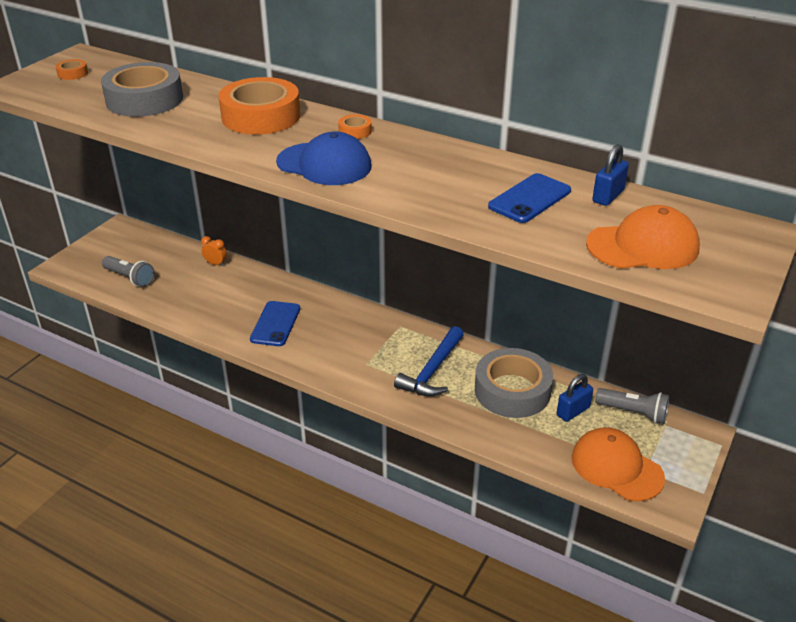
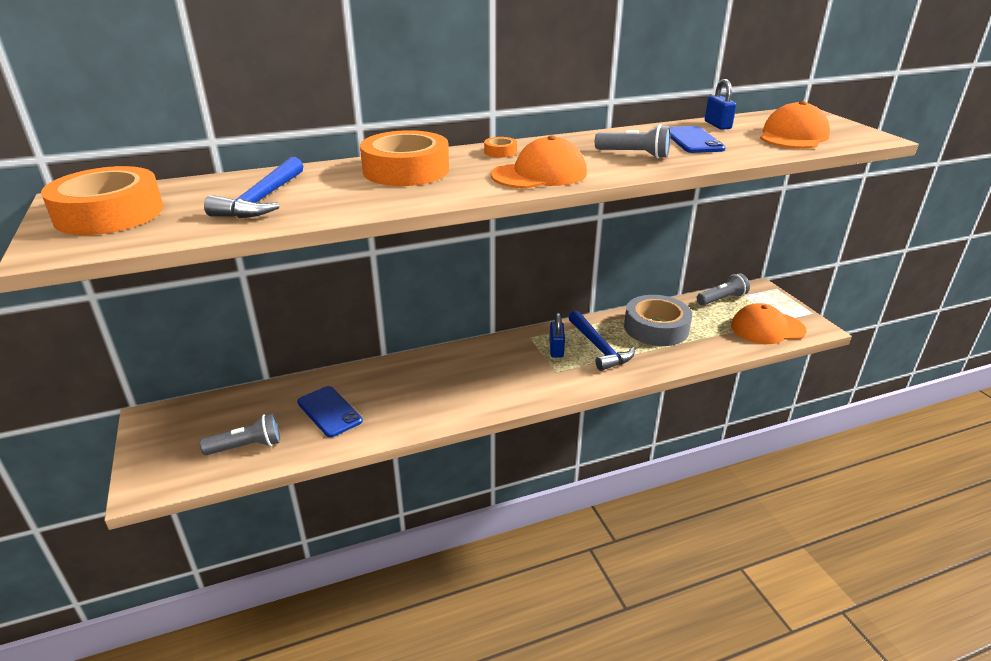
camera: 50 degrees left, 5 degrees down
orange tape [56,59,88,80] -> orange tape [41,166,163,235], size x2.44
grey tape [101,62,183,117] -> blue hammer [204,157,303,218]
orange clock [201,236,227,266] -> none
blue phone [250,301,300,346] -> blue phone moved to [297,386,363,437]
blue cap [276,132,372,185] -> orange cap [491,135,587,189]
blue padlock [557,374,593,422] -> blue padlock moved to [549,313,565,358]
none -> grey flashlight [595,124,671,158]

